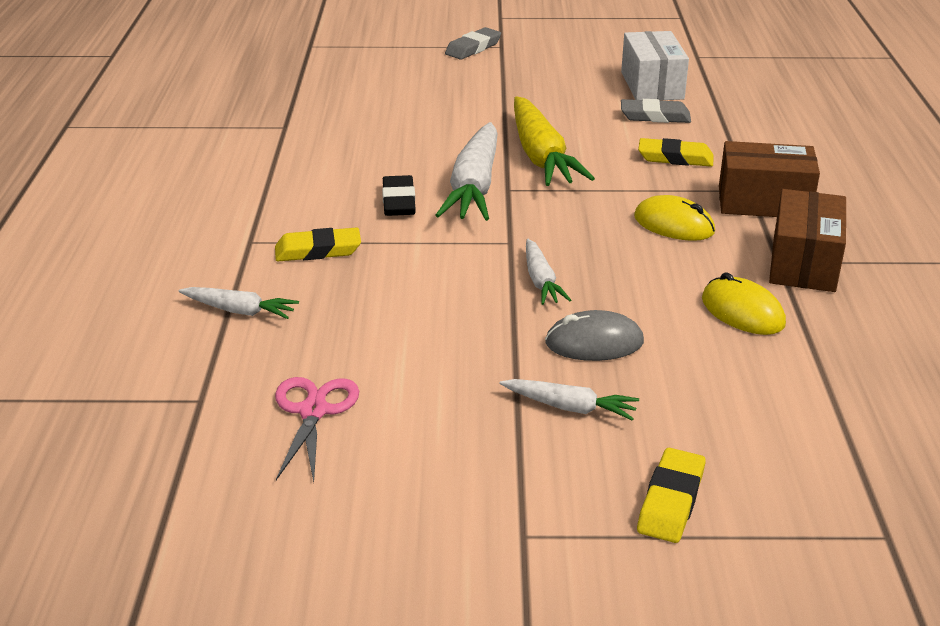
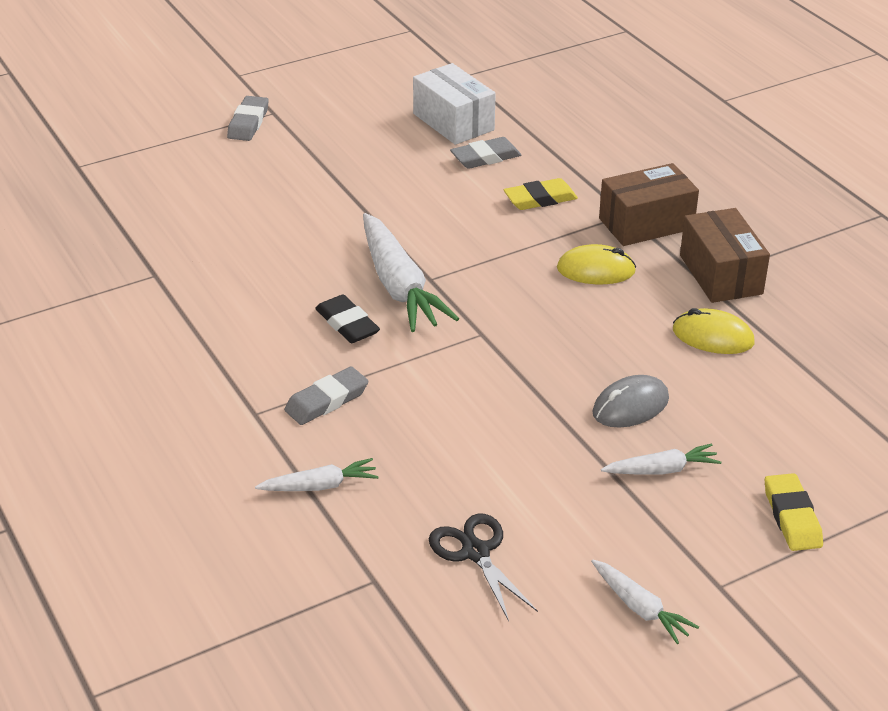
camera: 30 degrees left, 5 degrees up
yellow eraser [275,227,361,261] -> grey eraser [284,366,368,425]
pink scissors [275,377,359,482] -> black scissors [429,514,538,621]
yellow carrot [514,96,595,186] -> none
white carrot [526,239,571,305] -> white carrot moved to [591,560,699,644]

